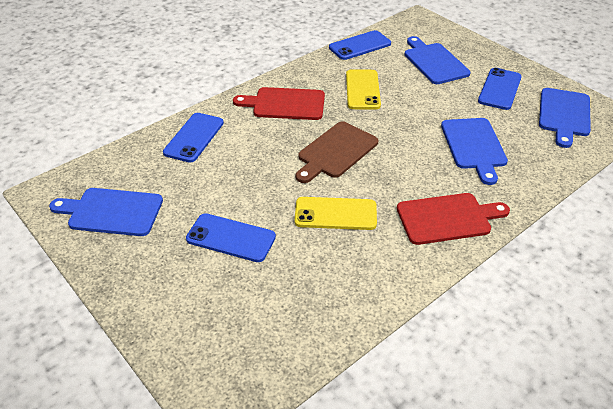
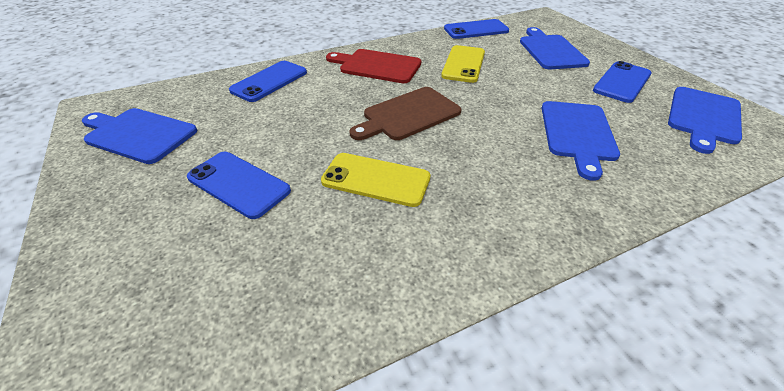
camera: 15 degrees right, 0 degrees up
red cutting board [397,193,510,245] -> none

